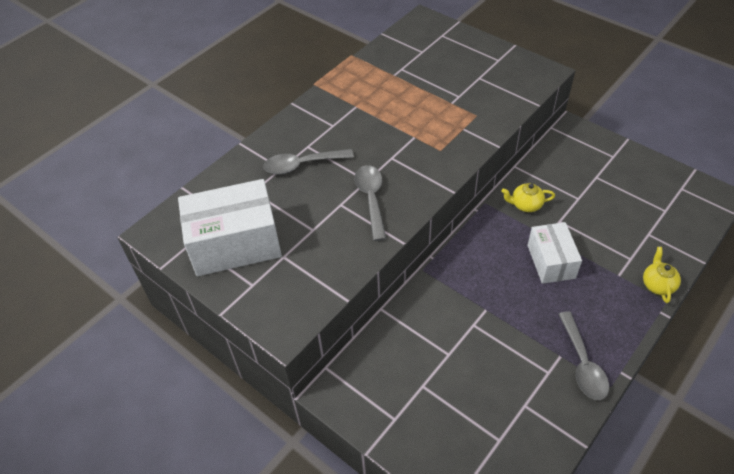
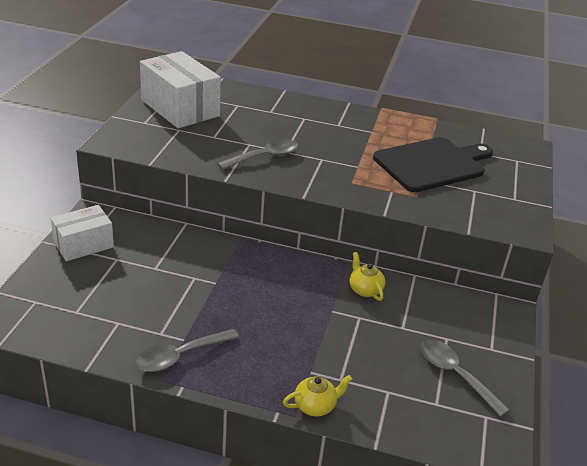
camera: 60 degrees right, 15 degrees down
grey spoon [263,149,354,174] -> grey spoon moved to [421,340,510,417]
white box [527,222,582,284] -> white box moved to [51,205,114,261]
none -> black cutting board [373,137,493,192]

